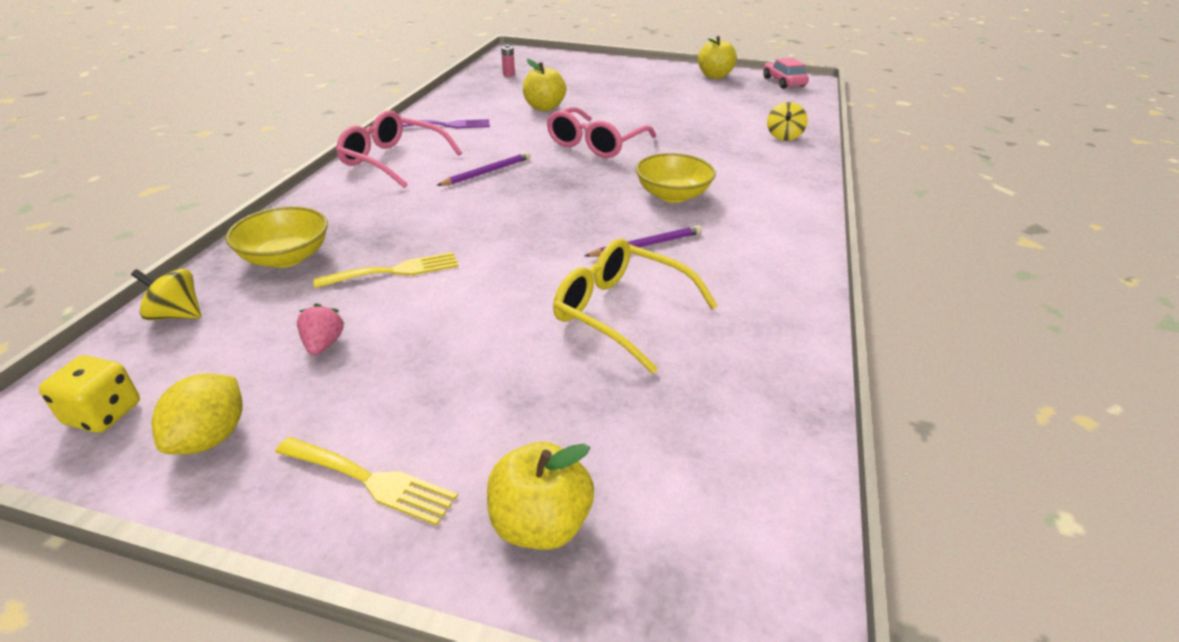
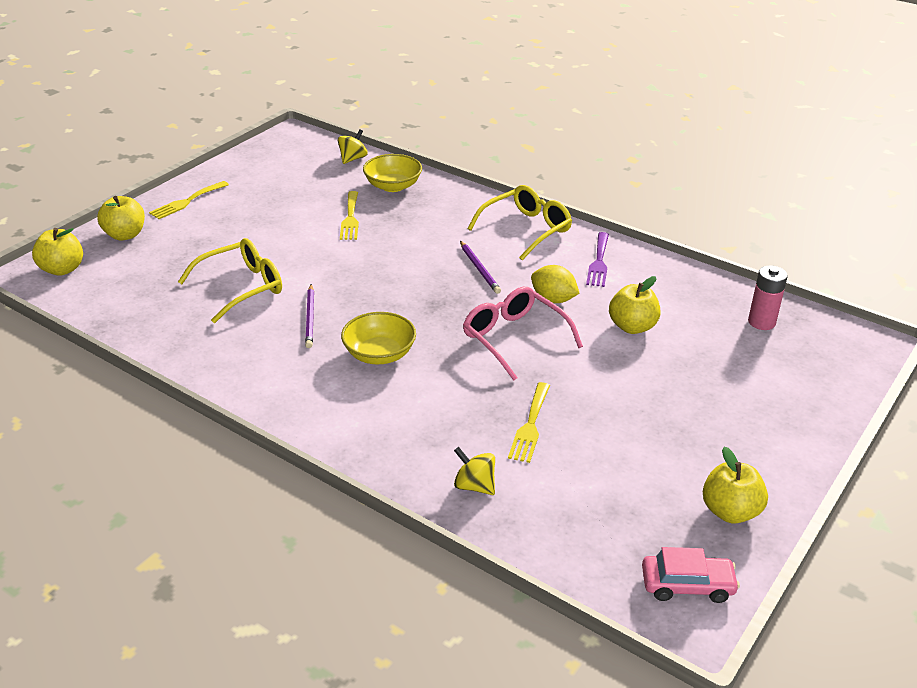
camera: 110 degrees right, 0 degrees up
yellow dice [39,355,140,433] -> none
yellow lemon [152,373,243,455] -> yellow lemon moved to [531,265,580,303]
pink strawberry [297,303,345,355] -> none
pink glasses [336,110,462,188] -> yellow glasses [468,185,572,260]
pink battery [501,45,515,76] -> pink battery [748,265,788,330], size x1.75
none -> yellow apple [32,228,83,276]
none -> yellow fork [508,382,550,463]

